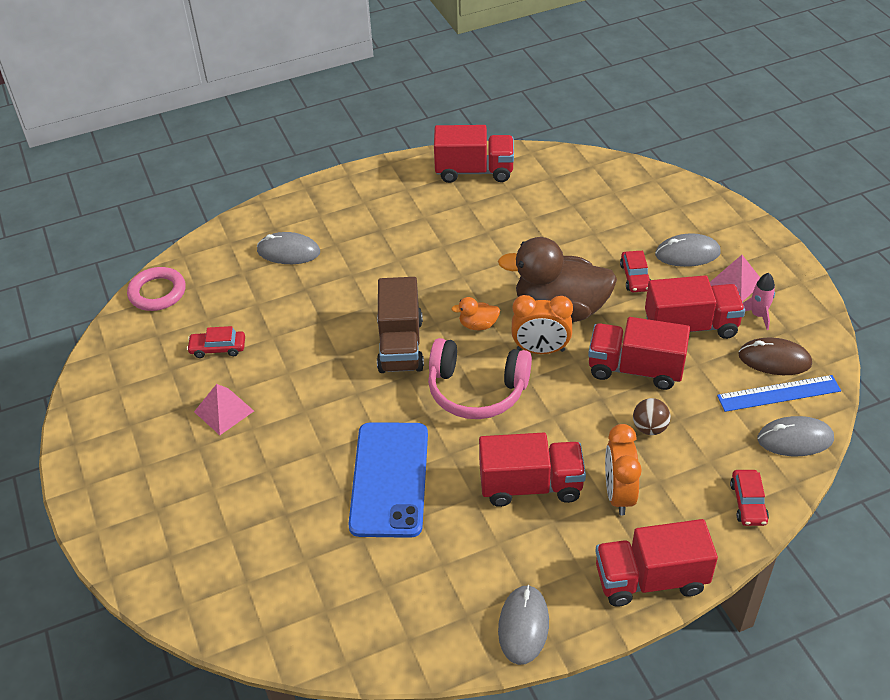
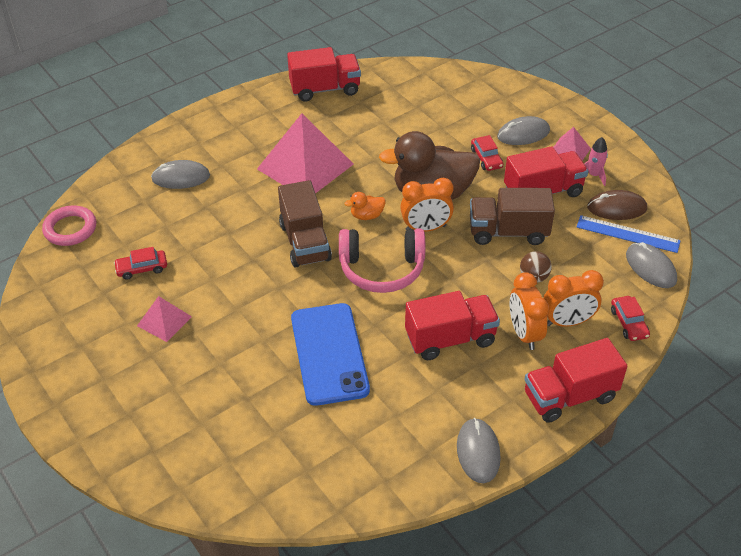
camera: 15 degrees left, 0 degrees up
red truck [588,317,690,390] -> brown truck [470,188,555,245]
blue ruler [717,375,841,412] -> blue ruler turned 45 degrees clockwise [576,215,681,253]
grey mouse [757,416,834,456] -> grey mouse turned 75 degrees clockwise [626,242,677,288]
none -> pink pyramid [257,113,354,193]
none -> orange clock [544,270,604,327]

